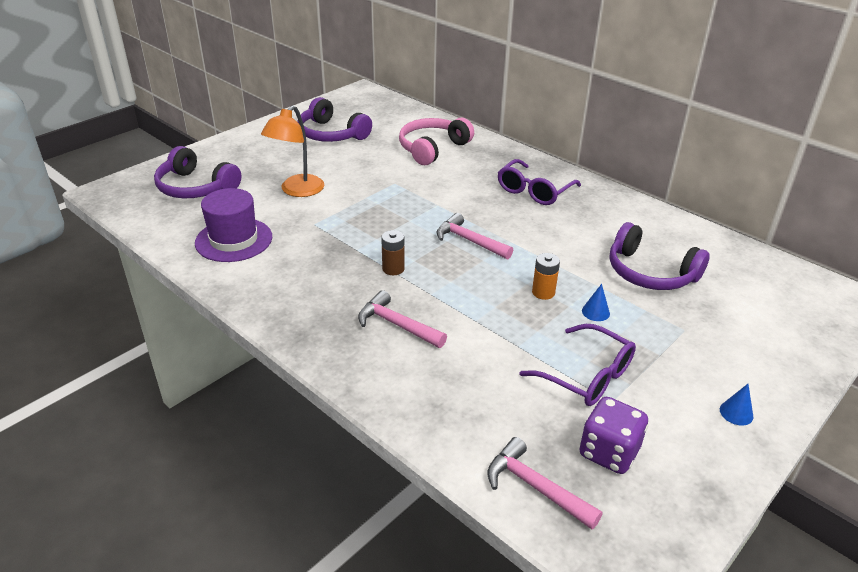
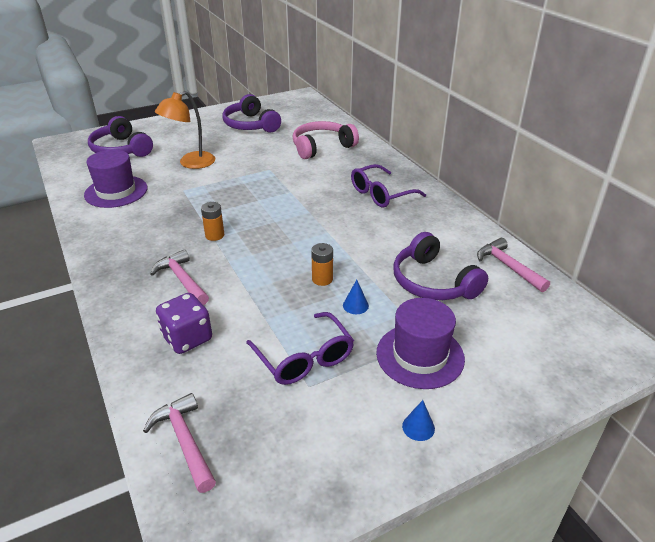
camera: 20 degrees right, 0 degrees up
brown battery [381,230,405,275] -> orange battery [201,202,224,241]
pink hammer [437,213,513,259] -> pink hammer moved to [477,238,550,292]
purple dice [579,397,648,474] -> purple dice moved to [156,293,212,354]
none -> purple hat [376,298,465,389]

